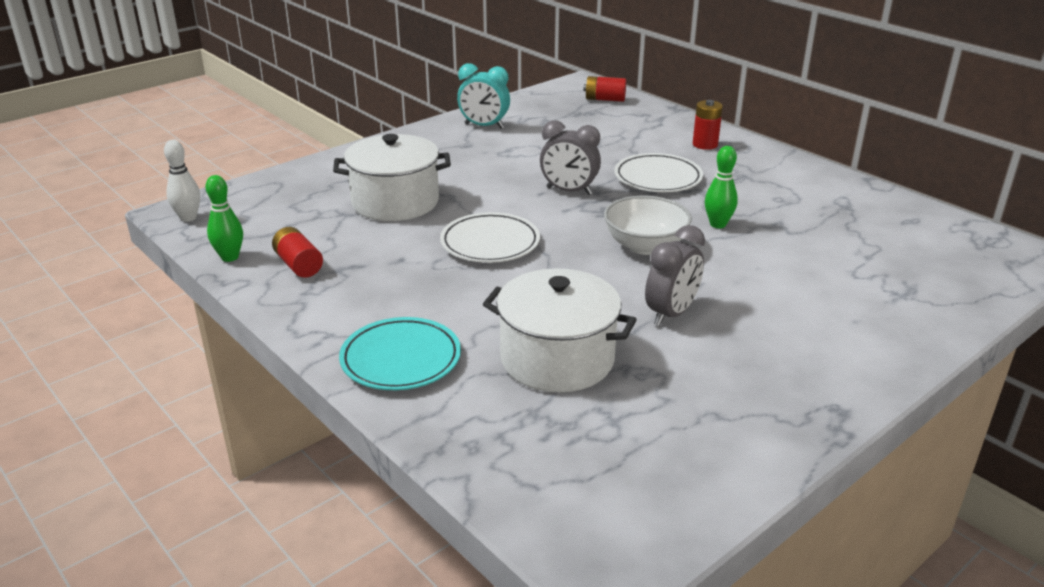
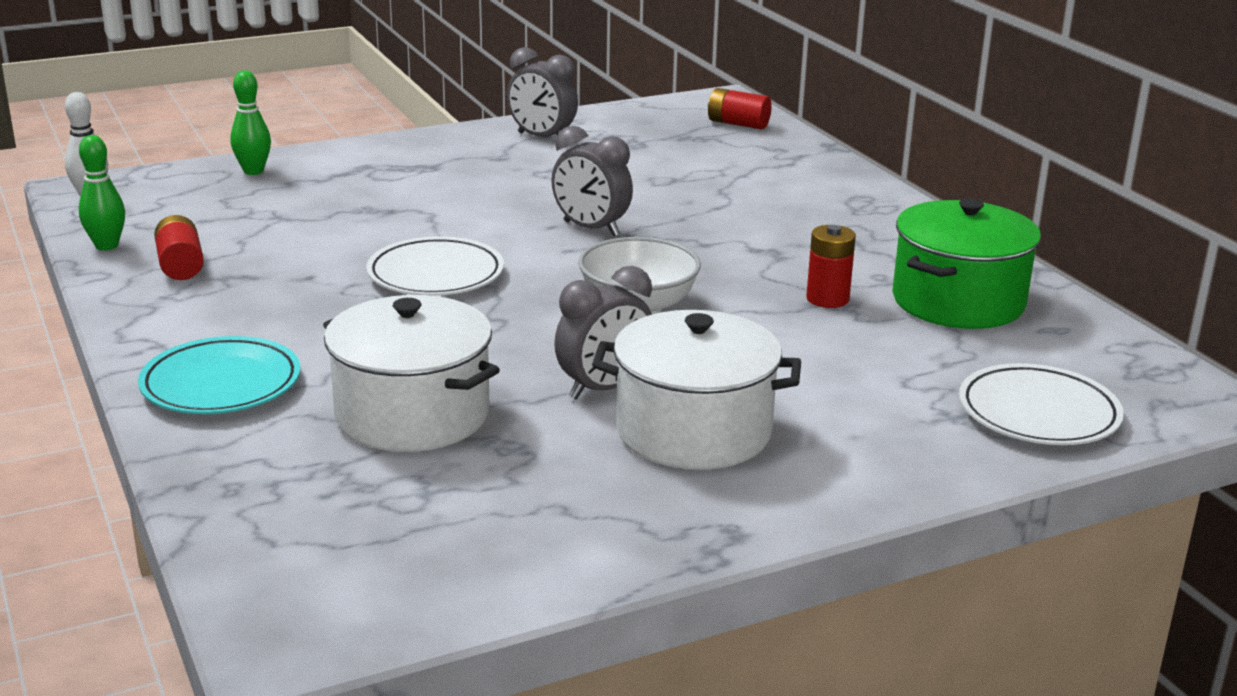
camera: 15 degrees right, 5 degrees down
white pot [333,134,451,221] -> white pot moved to [592,310,801,470]
turquoise clock [457,63,510,129] -> grey clock [507,47,578,137]
white plate [615,153,703,192] -> white plate moved to [959,363,1124,445]
red battery [693,100,723,150] -> red battery moved to [806,225,856,308]
green bowling pin [705,146,738,228] -> green bowling pin moved to [231,70,271,175]
none -> green pot [892,198,1041,329]

